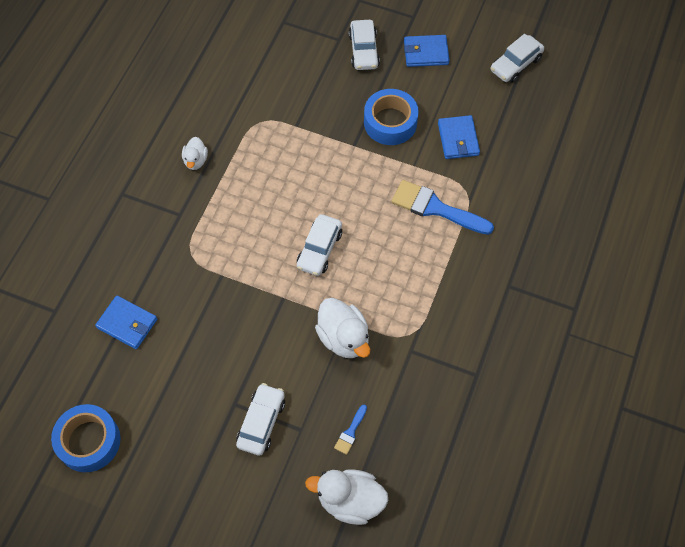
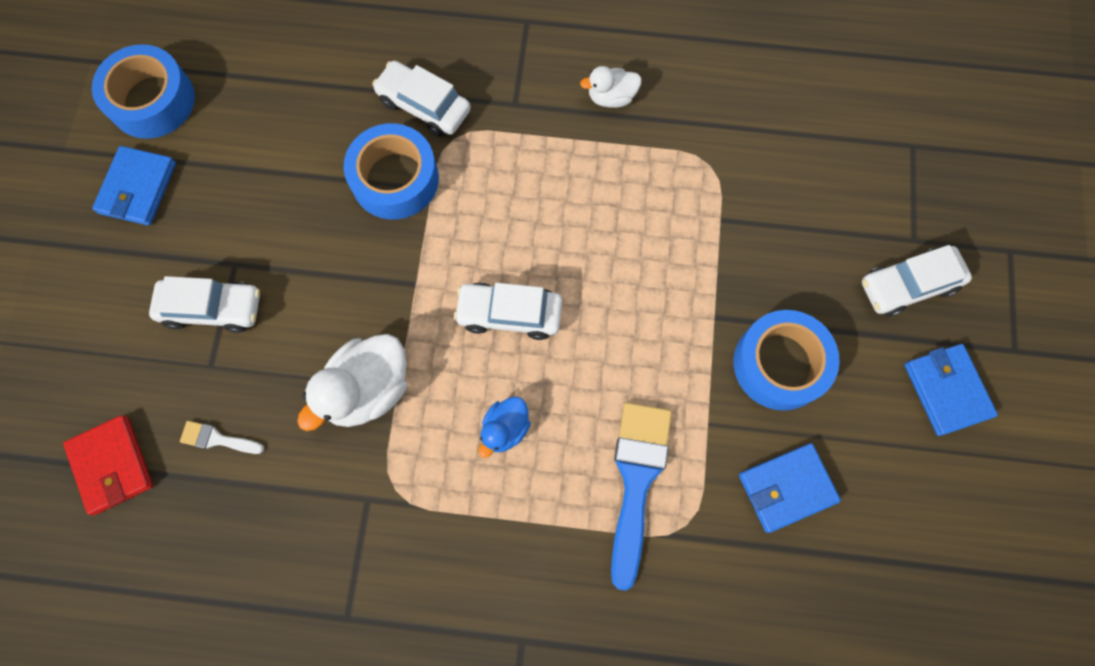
camera: 75 degrees right, 10 degrees up
blue wallet [95,295,157,349] -> blue wallet moved to [92,146,176,226]
white duck [305,469,388,525] -> red wallet [63,415,153,515]
blue brush [334,405,367,455] -> white brush [180,421,264,454]
white car [491,34,544,83] -> white car moved to [372,61,471,137]
none -> blue tape [344,123,439,219]
none -> blue duck [478,396,531,458]

